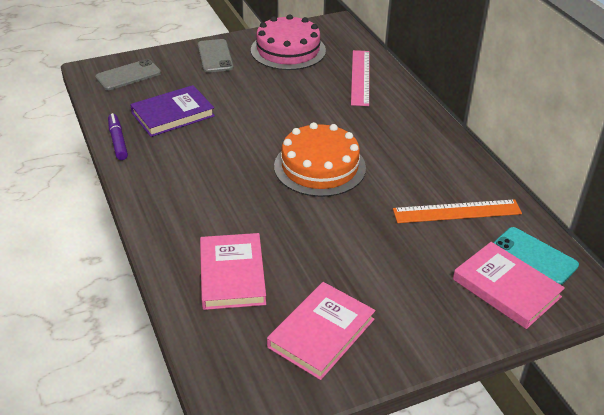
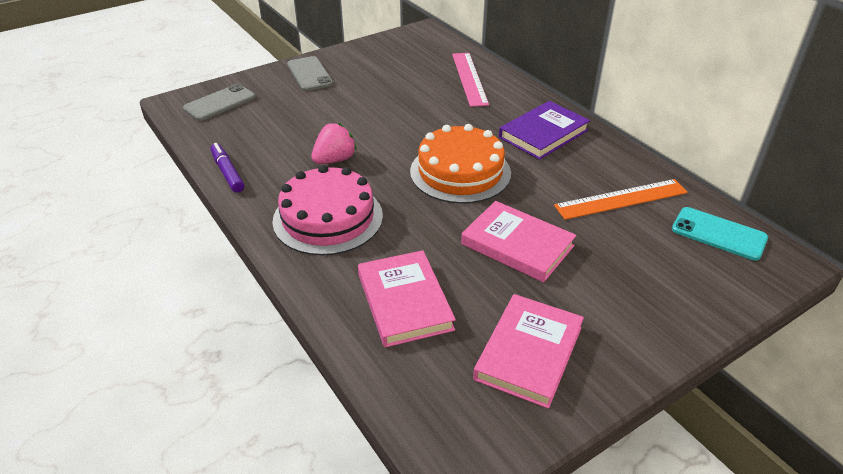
camera: 10 degrees left, 0 degrees up
purple book [130,85,215,137] -> purple book moved to [499,101,590,160]
pink cake [251,14,326,70] -> pink cake moved to [272,165,383,255]
pink book [453,242,565,329] -> pink book moved to [461,201,577,282]
none -> pink strawberry [311,123,357,164]

